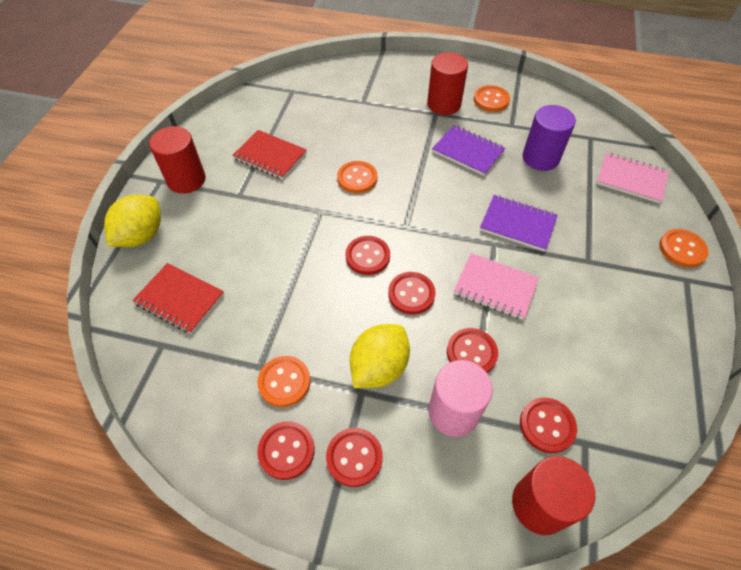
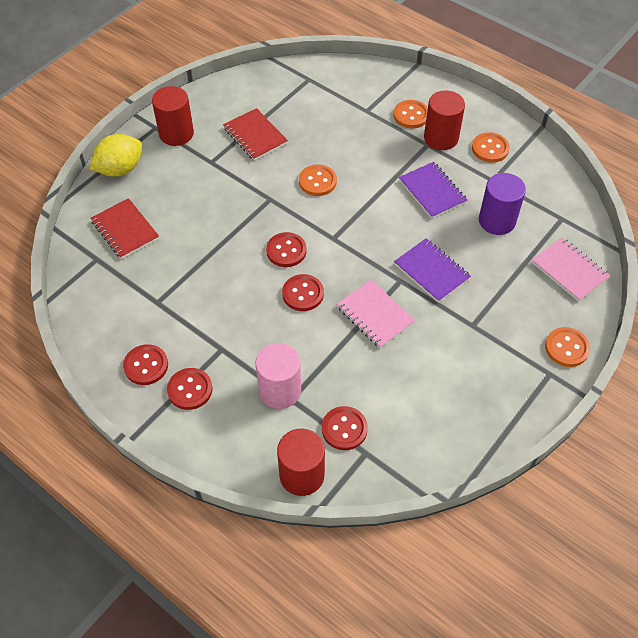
camera: 25 degrees right, 0 degrees up
orange button [257,356,311,407] -> orange button moved to [393,100,428,128]
yellow lemon [350,324,410,388] -> none
red button [447,328,498,373] -> none

